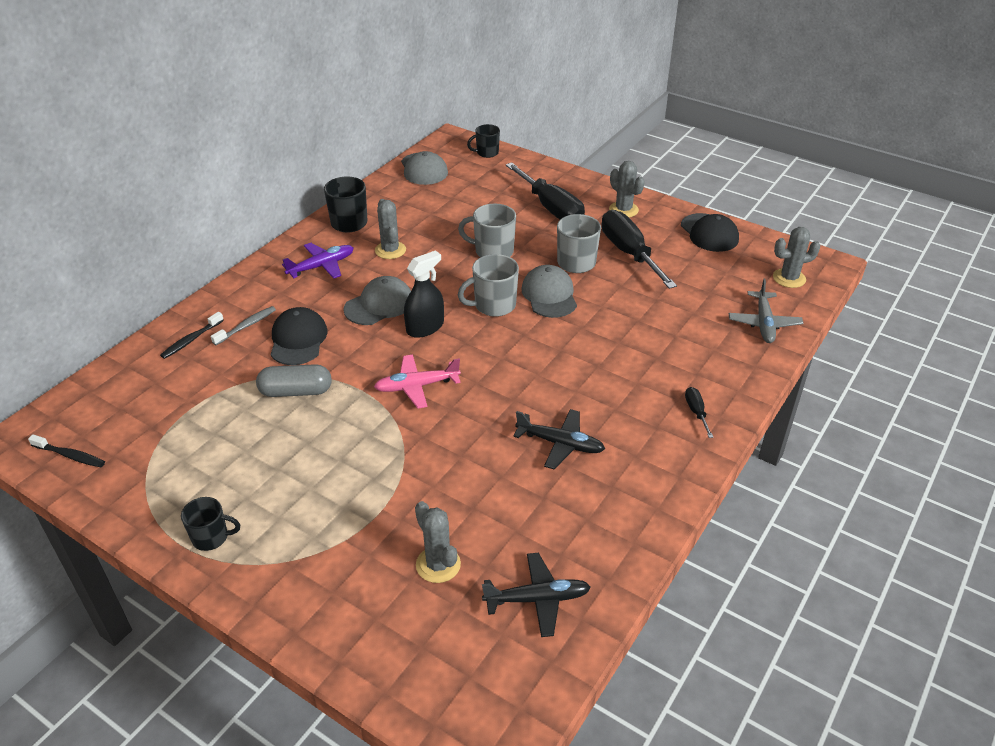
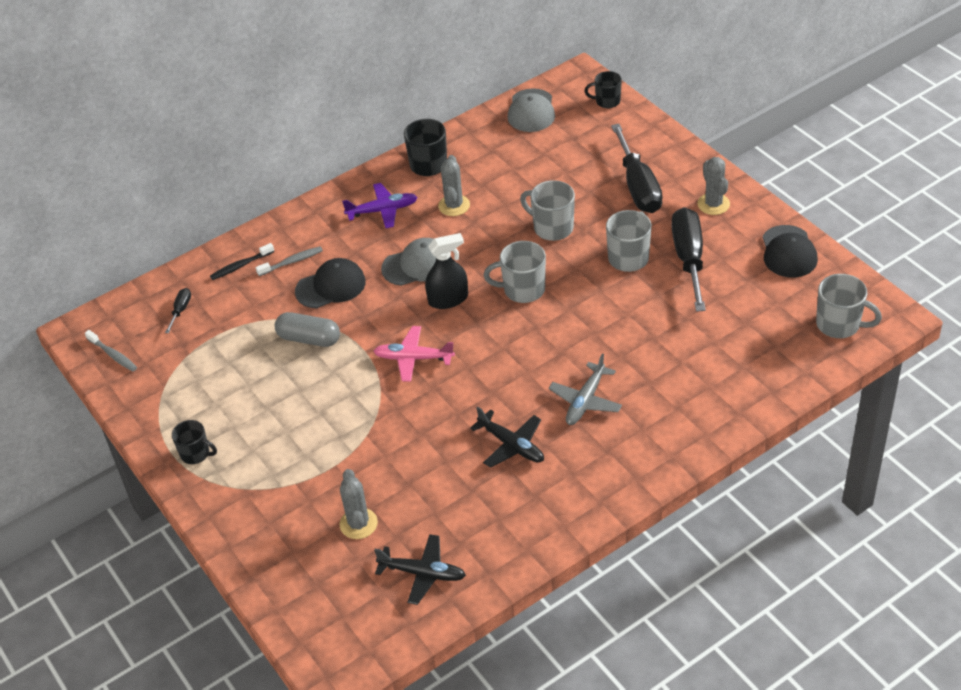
camera: 25 degrees right, 5 degrees up
black toothbrush [28,434,105,467] -> grey toothbrush [85,330,137,371]
black cap [270,307,328,365] -> black cap turned 45 degrees clockwise [295,258,366,308]
grey cap [521,265,577,318] -> none
black screwdriver [685,387,714,438] -> black screwdriver moved to [165,288,191,333]
grey plane [729,279,803,343] -> grey plane moved to [549,353,622,425]
grey cactus [773,227,820,288] -> grey mug [816,274,882,338]

